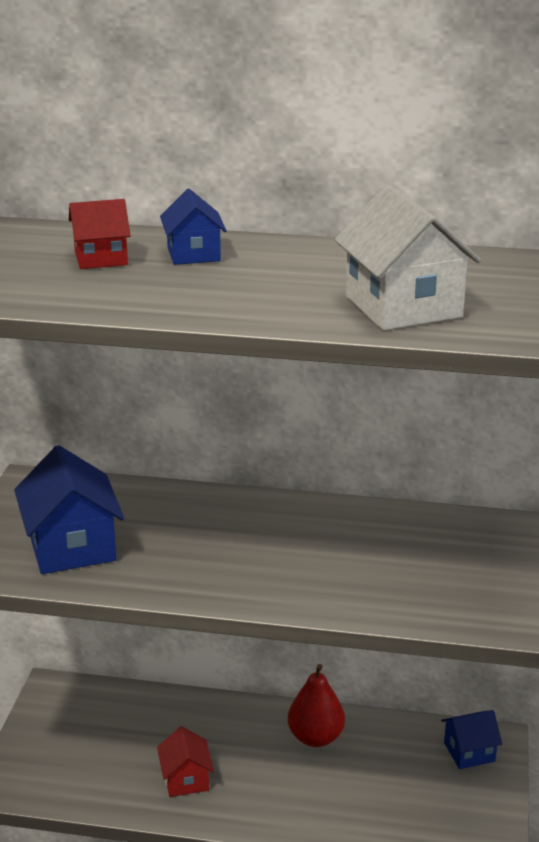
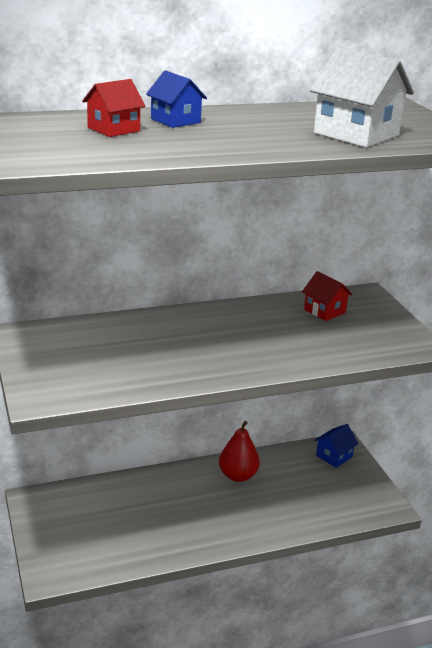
camera: 30 degrees left, 0 degrees up
blue house [14,445,124,574] -> none
red house [157,726,214,797] -> red house moved to [302,271,353,321]

